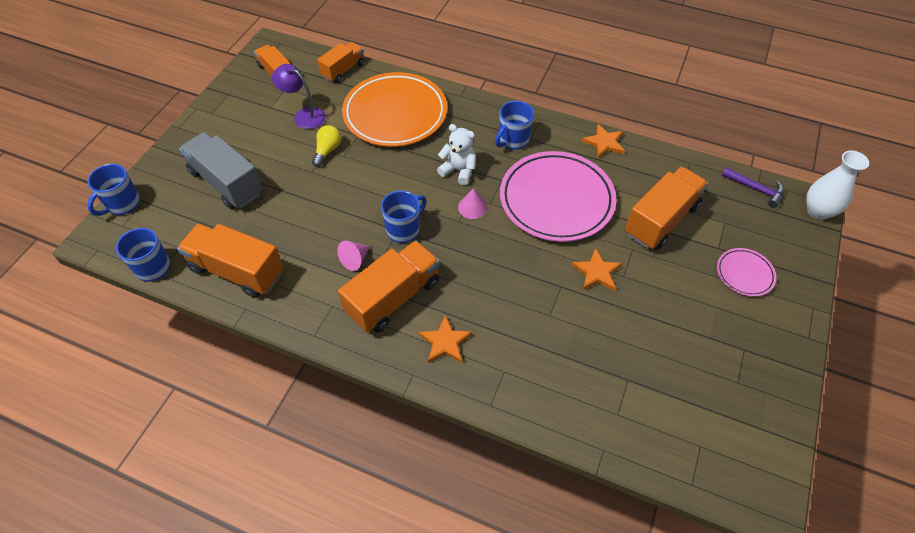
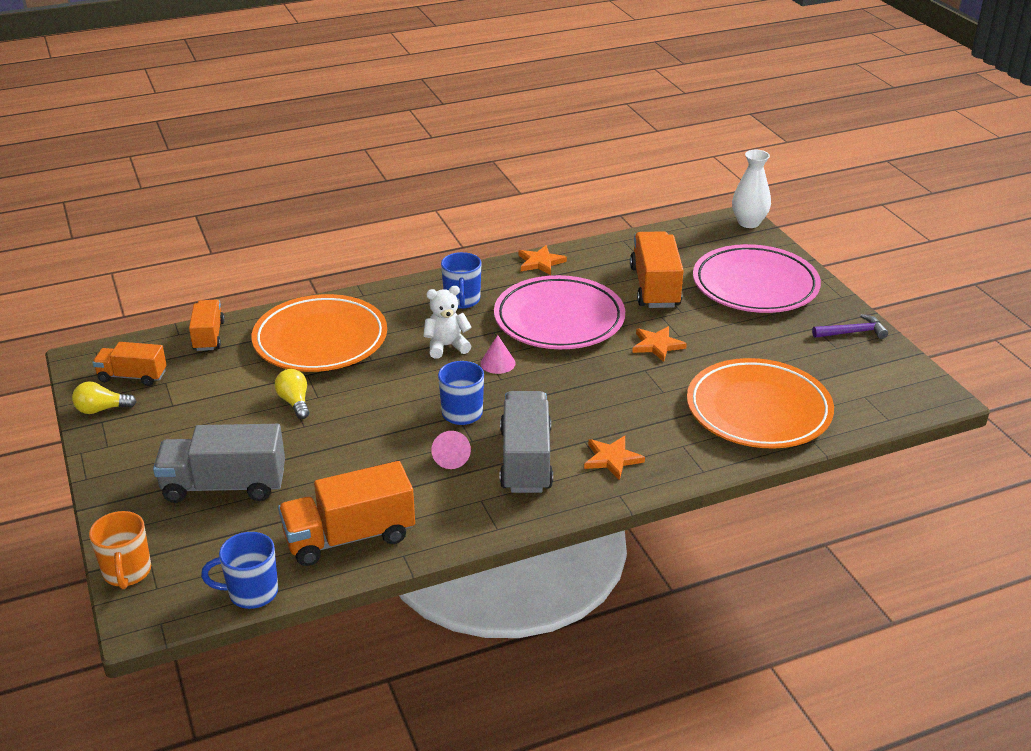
camera: 45 degrees left, 20 degrees down
blue mug [87,164,140,216] -> orange mug [89,511,151,589]
purple lamp [272,64,326,129] -> none
orange truck [338,240,440,333] -> grey truck [500,391,553,493]
pink plate [717,248,776,297] -> pink plate [693,244,821,313], size x2.16
purple hammer [722,167,784,208] -> purple hammer moved to [812,314,888,339]
none -> yellow light bulb [72,382,137,414]
none -> orange plate [687,358,834,449]

